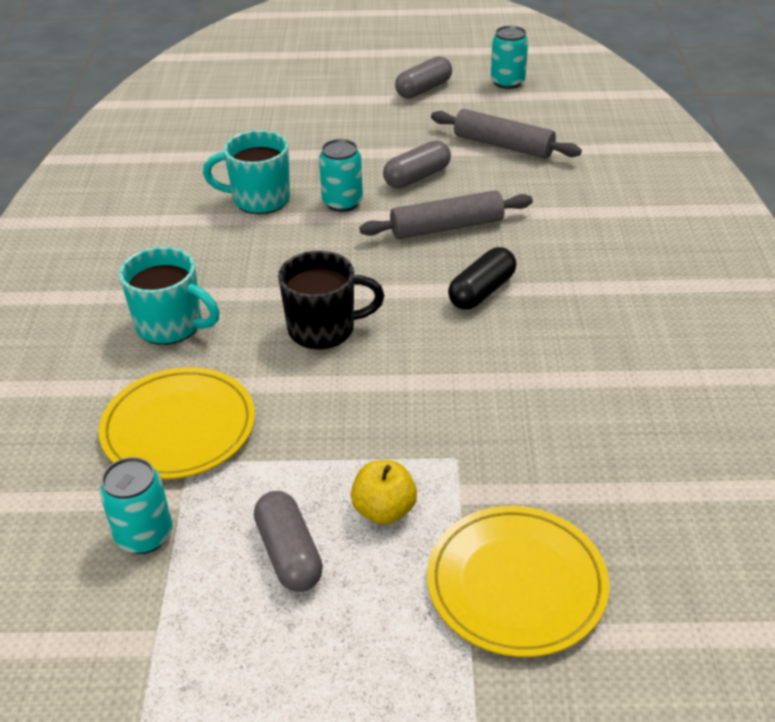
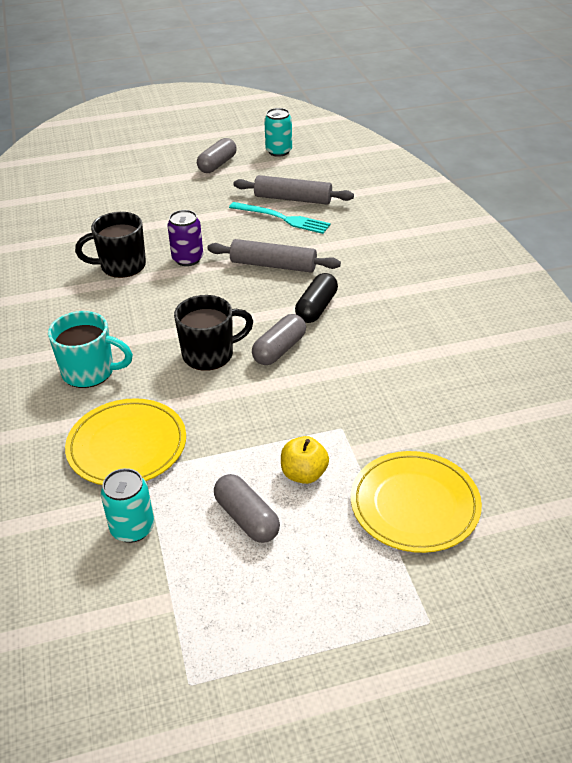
camera: 15 degrees left, 0 degrees up
turquoise mug [203,130,290,214] -> black mug [75,212,146,278]
turquoise can [319,139,363,212] -> purple can [167,210,203,266]
grey rolling pin [359,190,533,239] -> grey rolling pin turned 45 degrees clockwise [207,239,341,273]
grey capsule [383,140,451,188] -> grey capsule moved to [252,314,306,365]
none -> turquoise fork [229,202,331,234]

